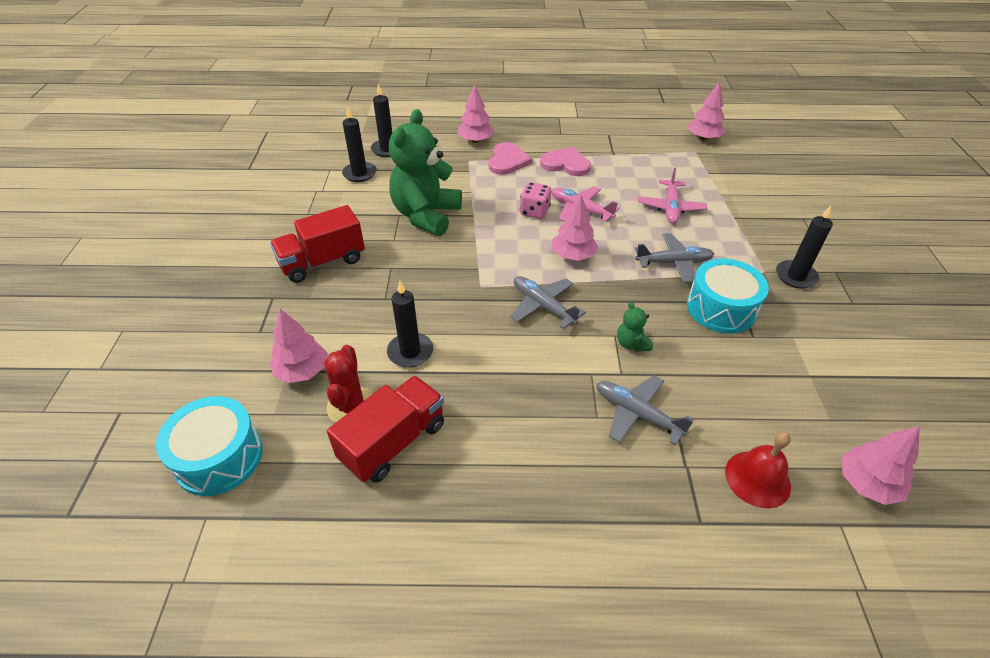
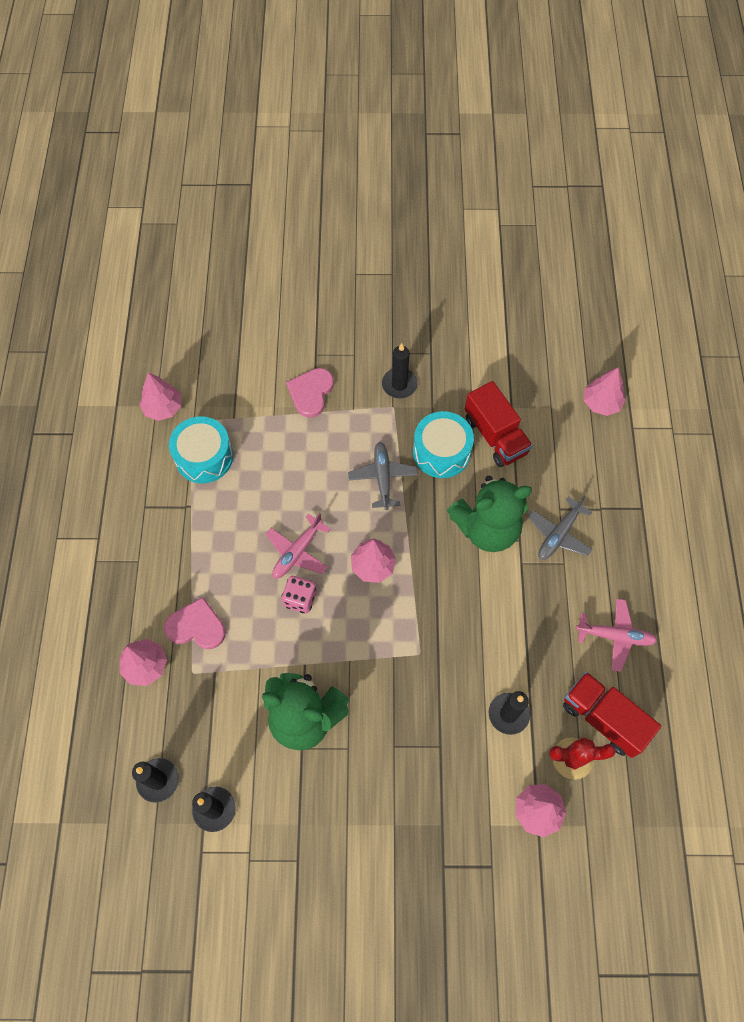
camera: 90 degrees left, 20 degrees up
turquoise drum [156,396,263,496] -> turquoise drum moved to [169,416,233,483]
red truck [270,205,365,283] -> red truck moved to [465,381,533,467]
grey plane [510,276,586,329] -> none
pink heart [540,147,591,176] -> pink heart moved to [286,368,334,418]
green teddy bear [617,301,653,352] -> green teddy bear [447,476,532,552], size x2.44
pink plane [638,168,707,224] -> pink plane moved to [576,599,657,672]
red bell [725,432,791,509] -> none

